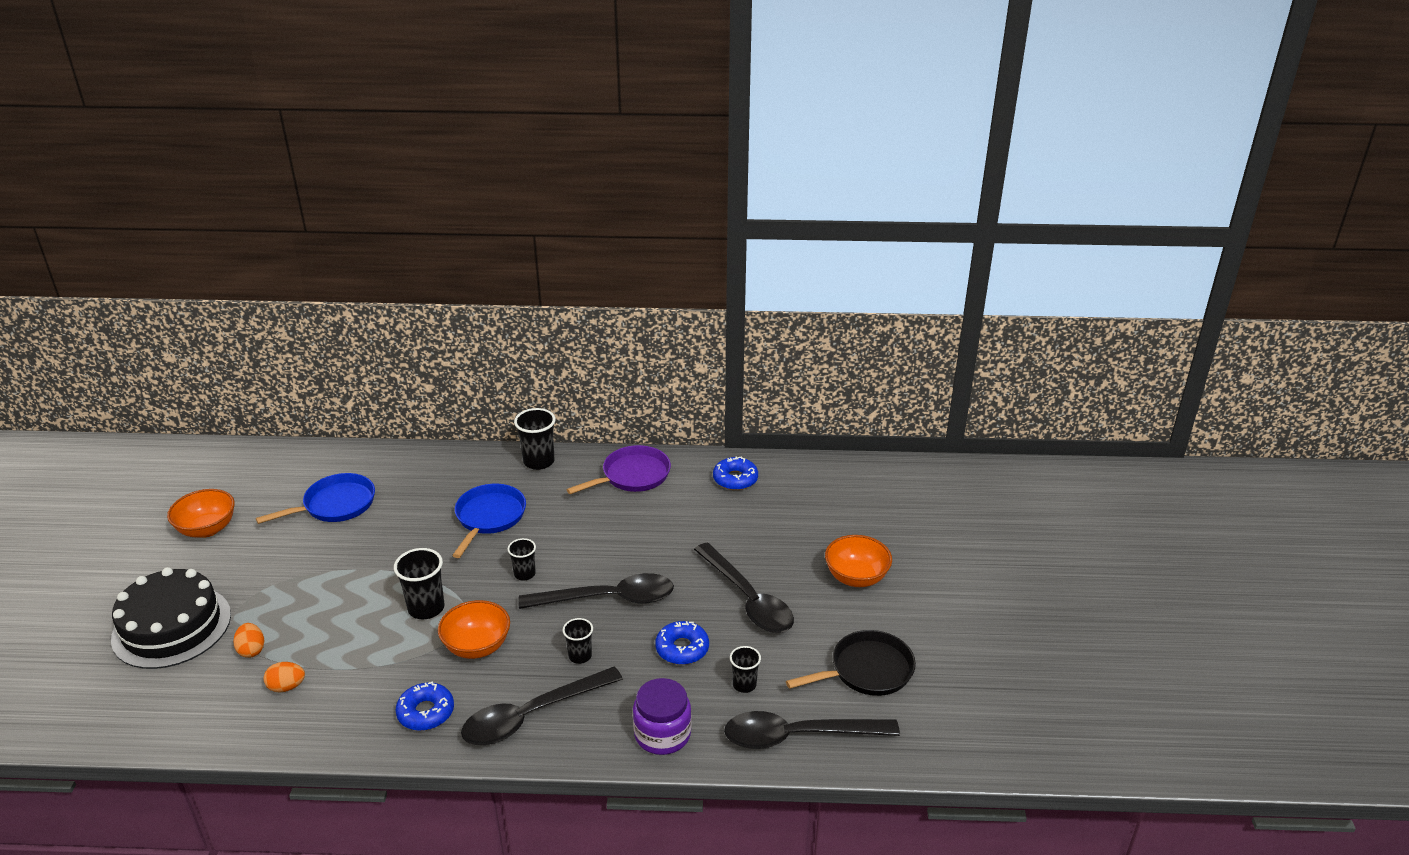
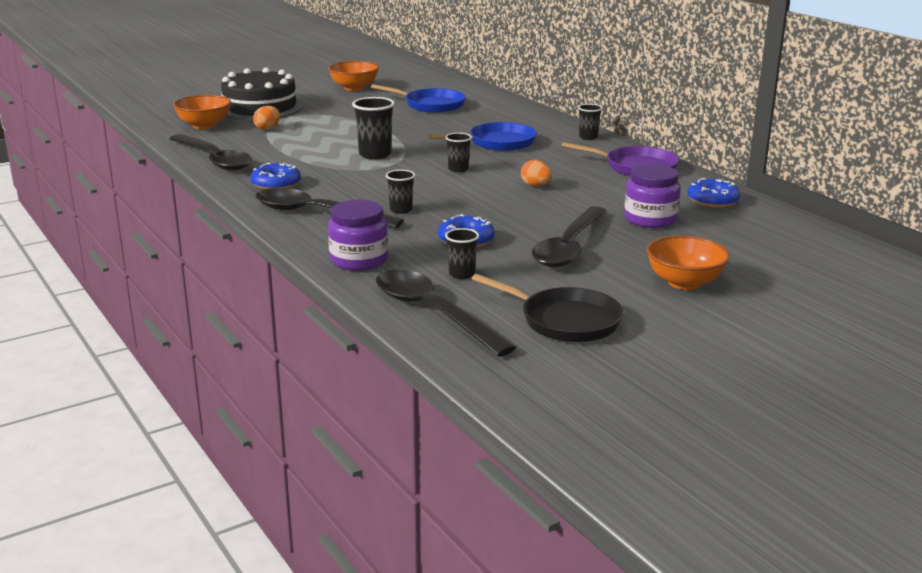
camera: 55 degrees right, 10 degrees down
orange egg [264,662,305,693] -> orange egg moved to [521,160,552,187]
orange bowl [438,600,510,659] -> orange bowl moved to [173,95,231,129]
black cup [514,408,556,470] -> black cup [578,104,603,140], size x0.61
black spoon [518,573,674,609] -> black spoon moved to [169,134,252,171]
none -> purple jar [624,164,681,228]

